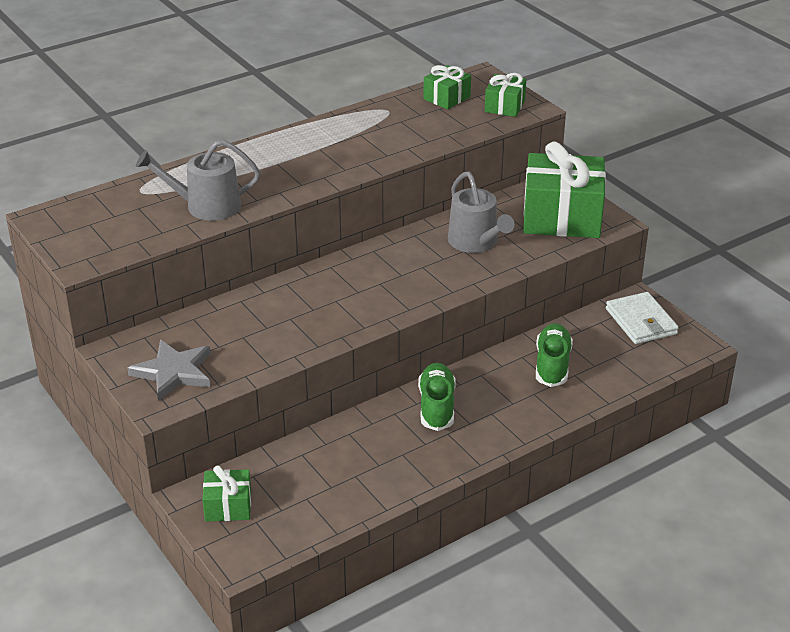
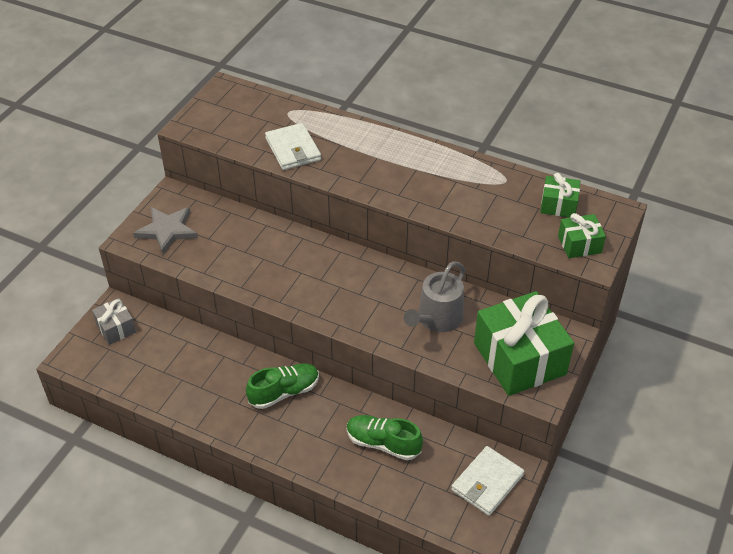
camera: 60 degrees right, 10 degrees up
grey watering can [136,139,260,221] -> white wallet [265,123,321,170]
green gift [202,465,251,522] -> grey gift [92,298,136,345]
green shoe [536,323,573,387] -> green shoe turned 135 degrees counterclockwise [347,415,423,460]

